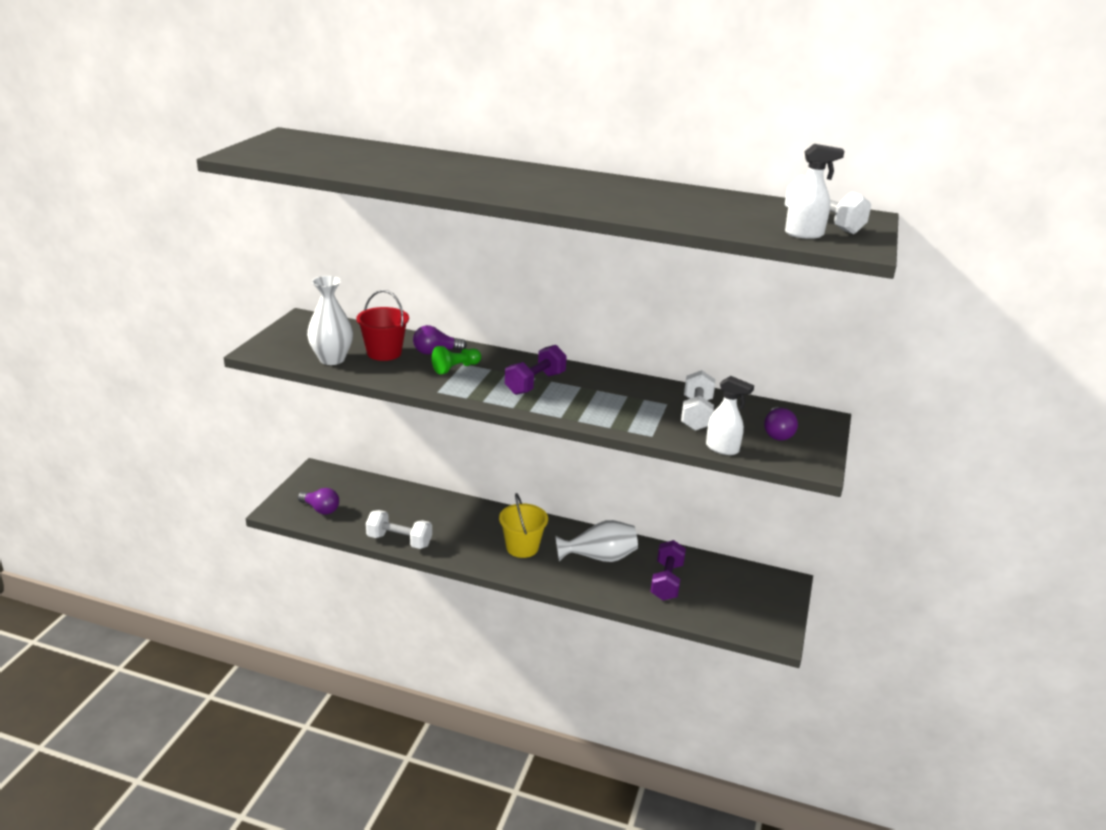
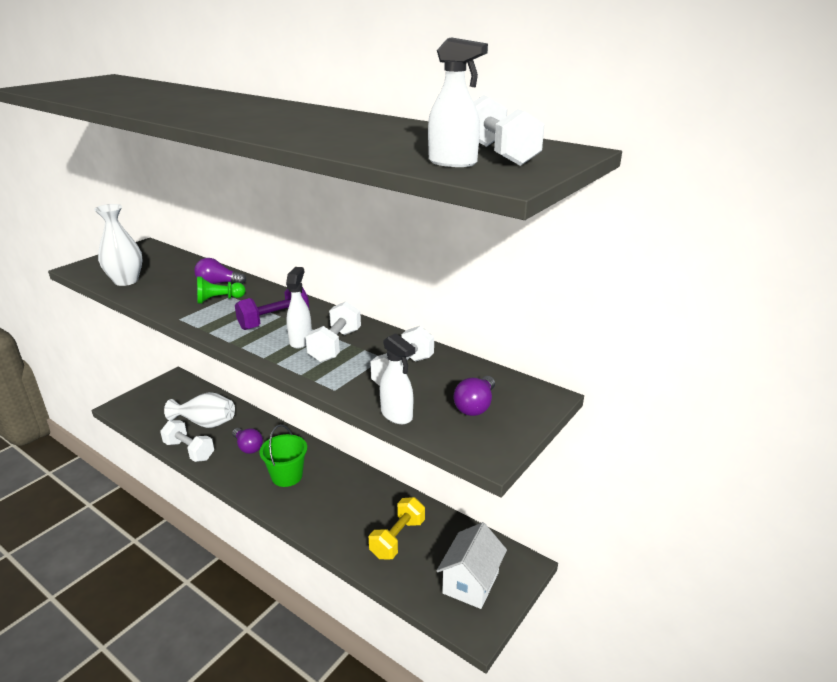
camera: 20 degrees right, 0 degrees up
purple light bulb [298,488,339,515] -> purple light bulb moved to [232,428,263,454]
red bucket [356,290,409,361] -> none
yellow bucket [499,493,548,558] -> green bucket [260,425,307,487]
white vase [555,520,638,562] -> white vase moved to [164,392,235,428]
purple dumbbell [650,540,686,601] -> yellow dumbbell [369,497,425,559]
none -> white spray bottle [286,267,312,348]
none -> white dumbbell [305,301,361,362]
none -> white house [437,522,507,609]

